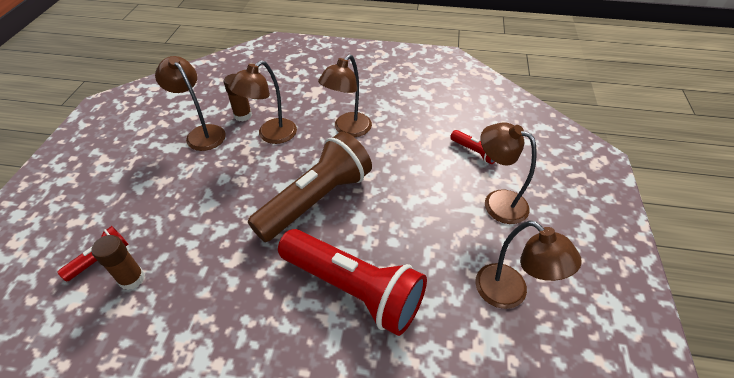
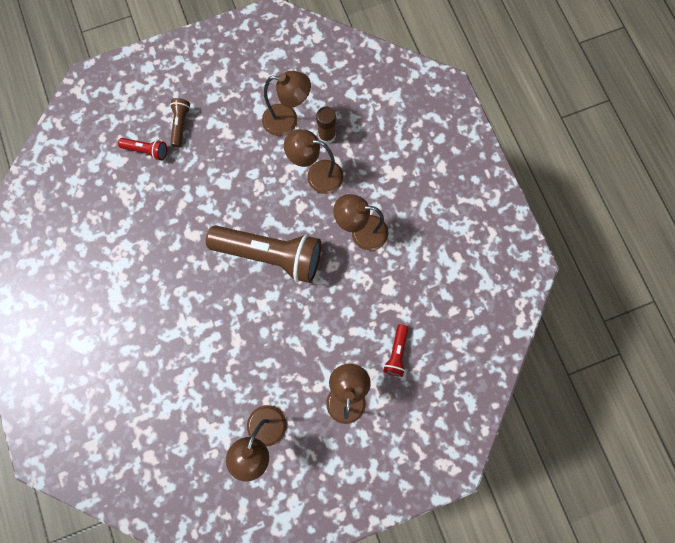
camera: 60 degrees right, 30 degrees up
brown glue stick [92,235,145,290] -> none
brown lamp [155,56,226,151] -> brown lamp turned 75 degrees clockwise [262,71,311,136]
red flashlight [278,229,427,336] -> none
none -> brown flashlight [170,98,191,147]

